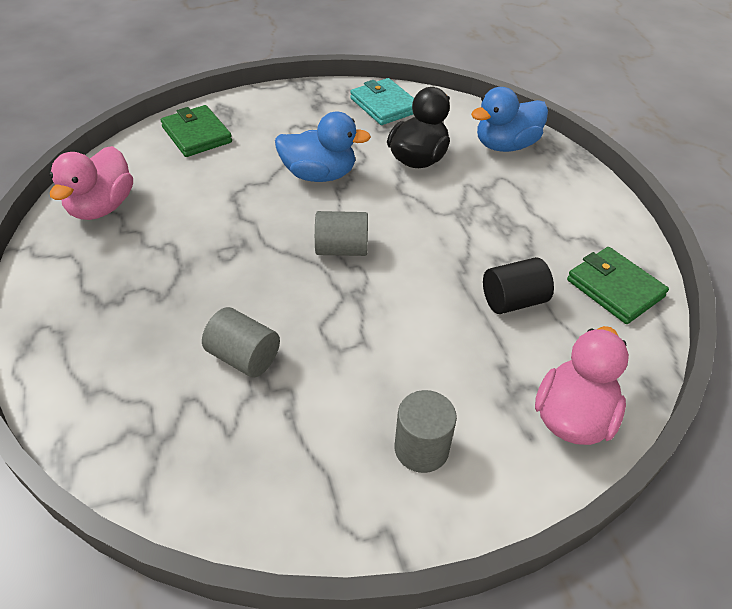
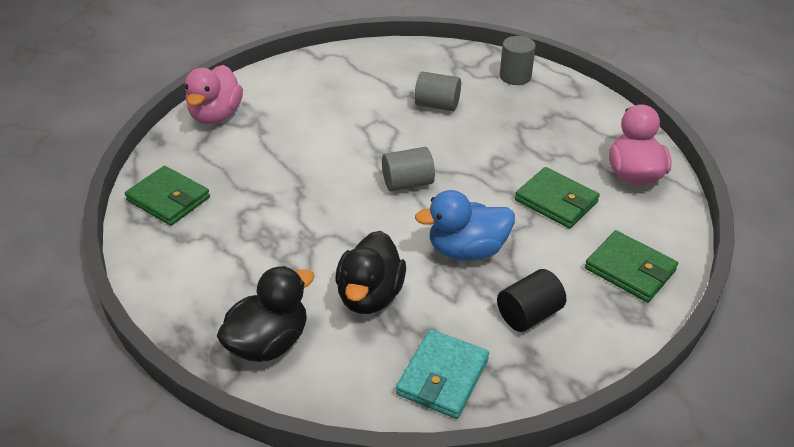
camera: 165 degrees right, 5 degrees down
turquoise wallet [350,78,414,125] -> turquoise wallet turned 75 degrees clockwise [396,329,489,419]
grey cylinder [395,390,457,473] -> grey cylinder moved to [500,36,536,85]
blue duck [471,87,548,152] -> black duck [217,266,314,362]
black cylinder [483,257,554,314] -> black cylinder moved to [497,269,566,332]
none -> green wallet [515,167,600,228]

